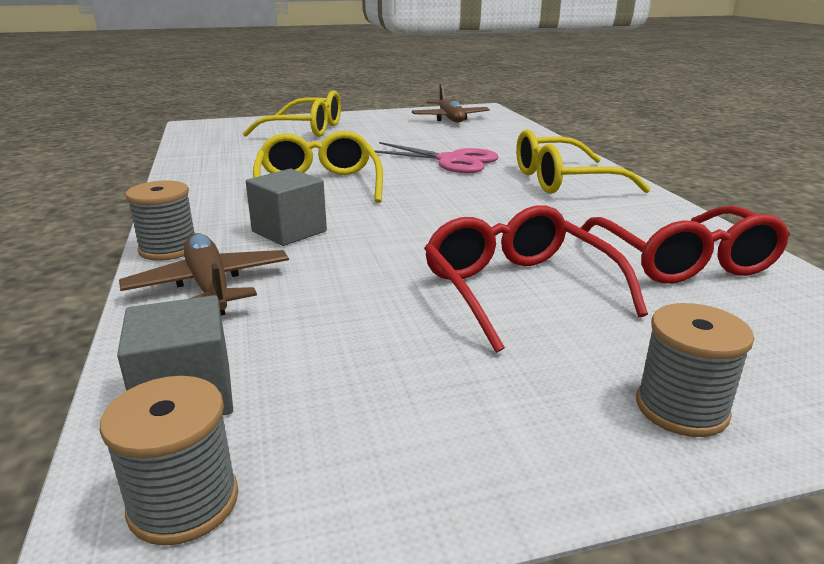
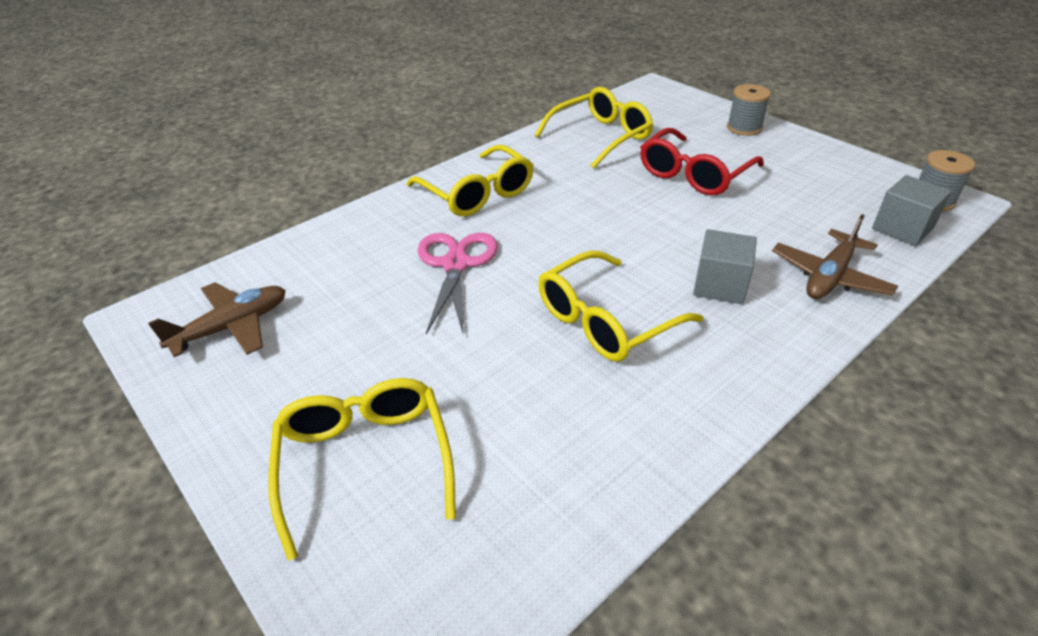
camera: 115 degrees left, 15 degrees up
grey spool [125,180,195,261] -> none
red glasses [581,206,790,284] -> yellow glasses [535,87,653,169]

